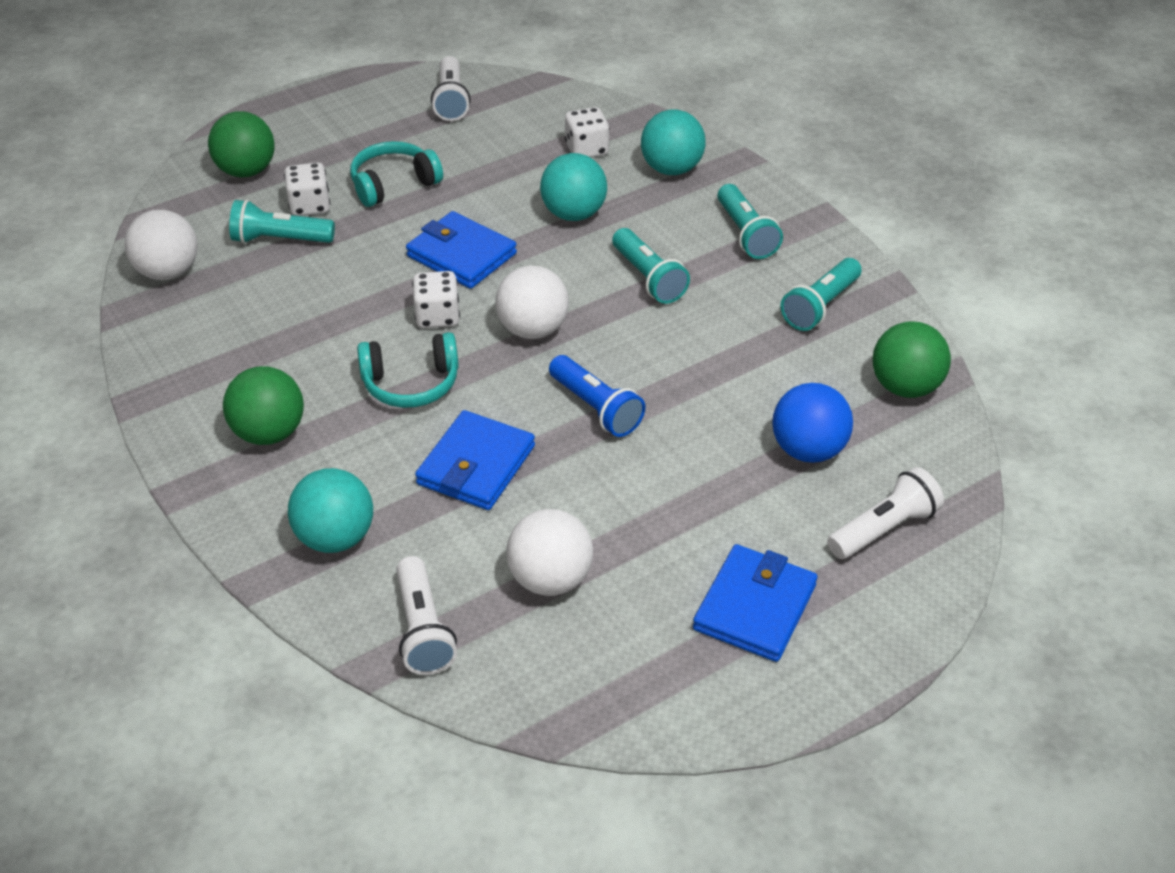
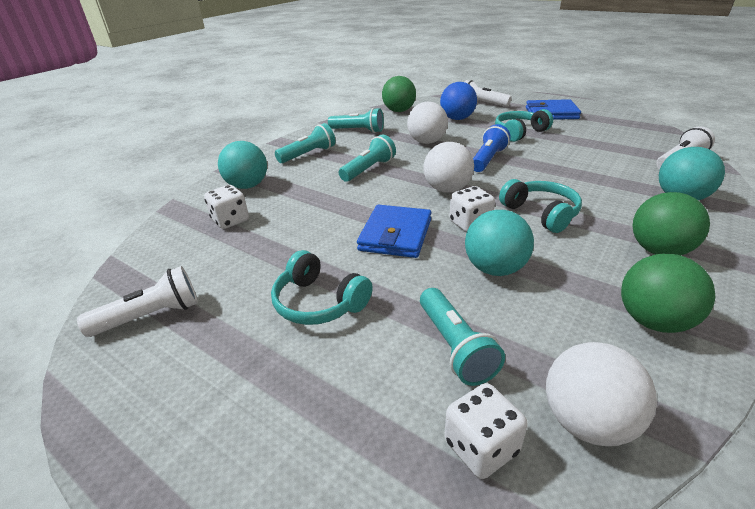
camera: 110 degrees left, 10 degrees down
green ball [208,111,275,177] -> green ball moved to [621,254,715,333]
white dice [284,162,330,216] -> white dice moved to [444,383,528,479]
blue wallet [415,410,535,510] -> none
white ball [506,509,593,596] -> white ball moved to [407,102,448,144]
turquoise ball [540,153,607,221] -> turquoise ball moved to [465,210,534,276]
none -> turquoise headphones [495,109,553,142]

